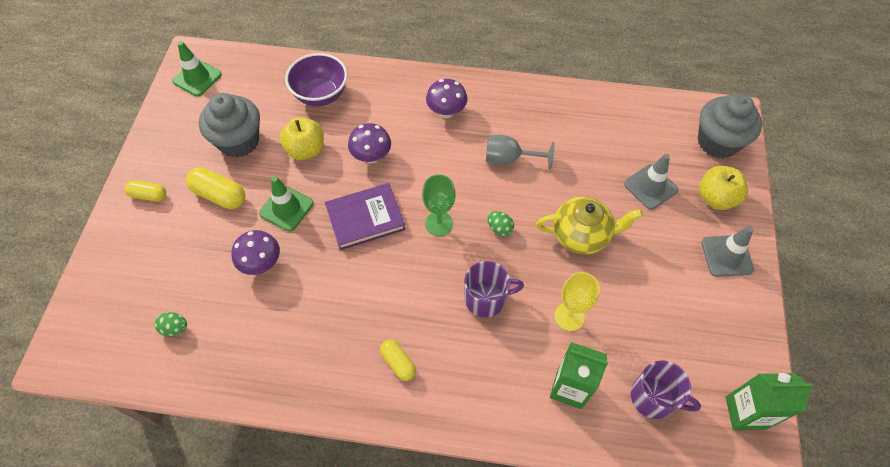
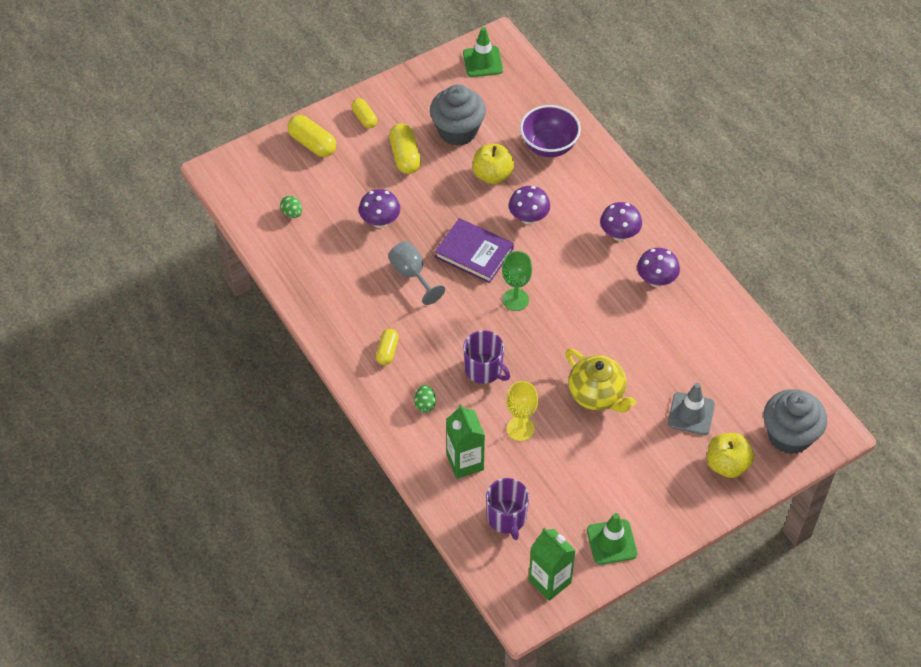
camera: 50 degrees right, 5 degrees down
green traffic cone [259,176,314,232] -> green traffic cone moved to [587,513,638,565]
grey goblet [486,135,554,169] -> grey goblet moved to [388,241,445,305]
green egg [487,211,514,236] -> green egg moved to [414,385,436,413]
grey traffic cone [701,226,754,277] -> none
none -> yellow capsule [288,115,336,157]
none -> purple mushroom [637,248,680,287]

